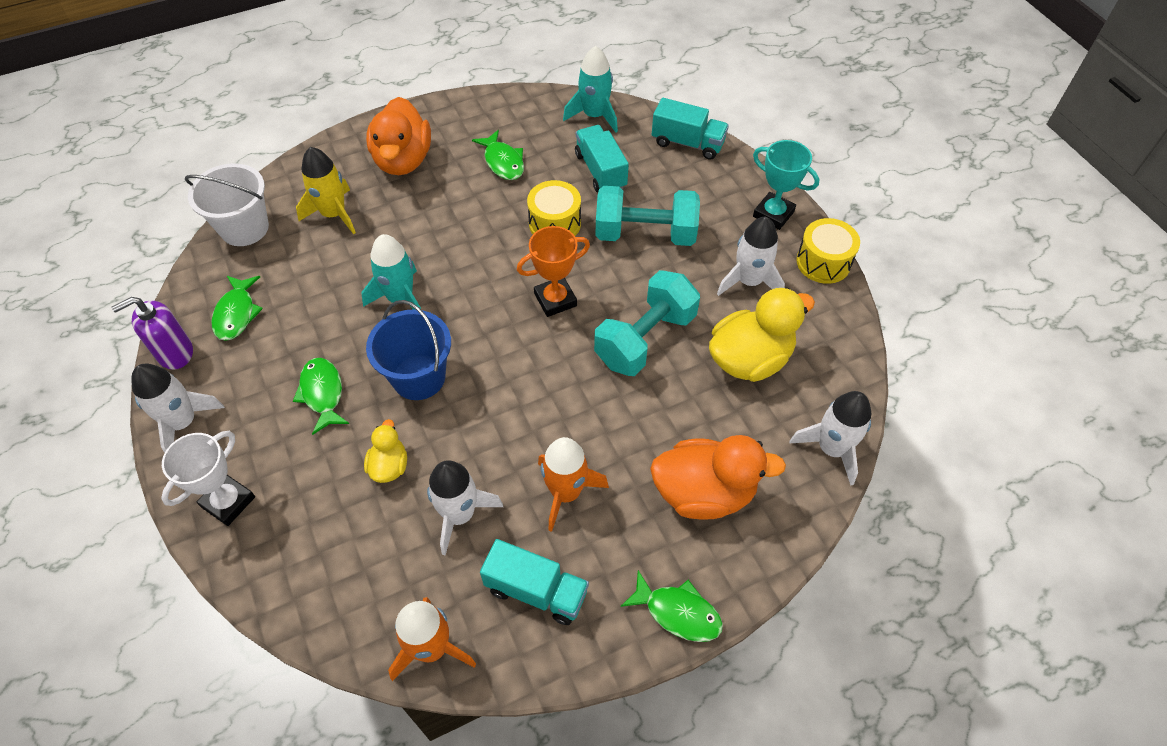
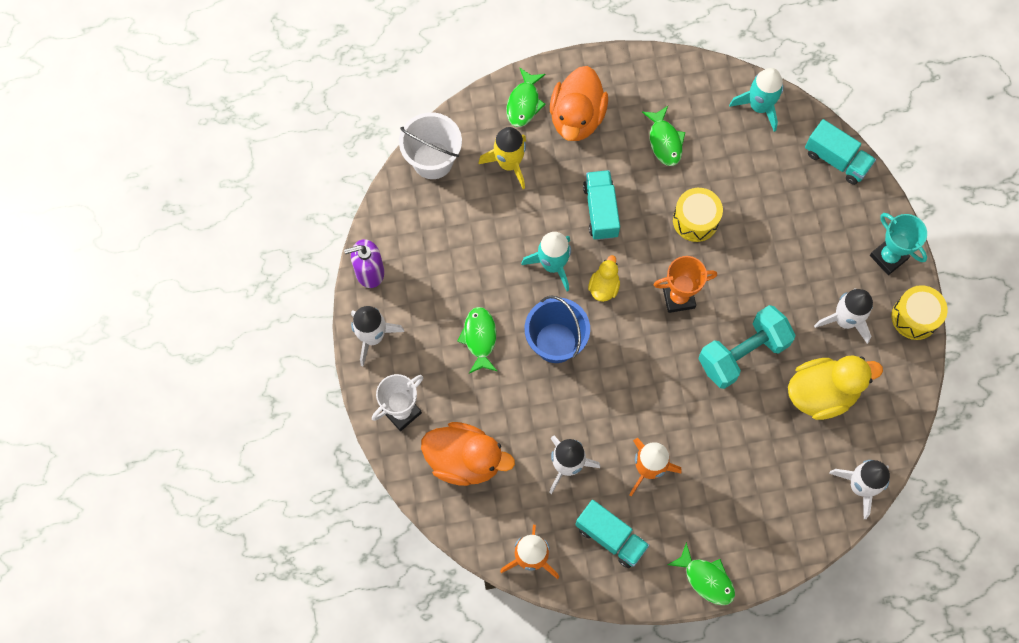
camera: 15 degrees right, 15 degrees up
green fish [212,276,263,341] -> green fish moved to [506,68,546,127]
yellow duck [364,419,407,483] -> yellow duck moved to [588,255,620,302]
turquoise truck [575,125,629,192] -> turquoise truck moved to [583,170,620,240]
turquoise dumbbell [596,186,700,246] -> none
orange duck [650,435,786,520] -> orange duck moved to [421,422,515,486]

